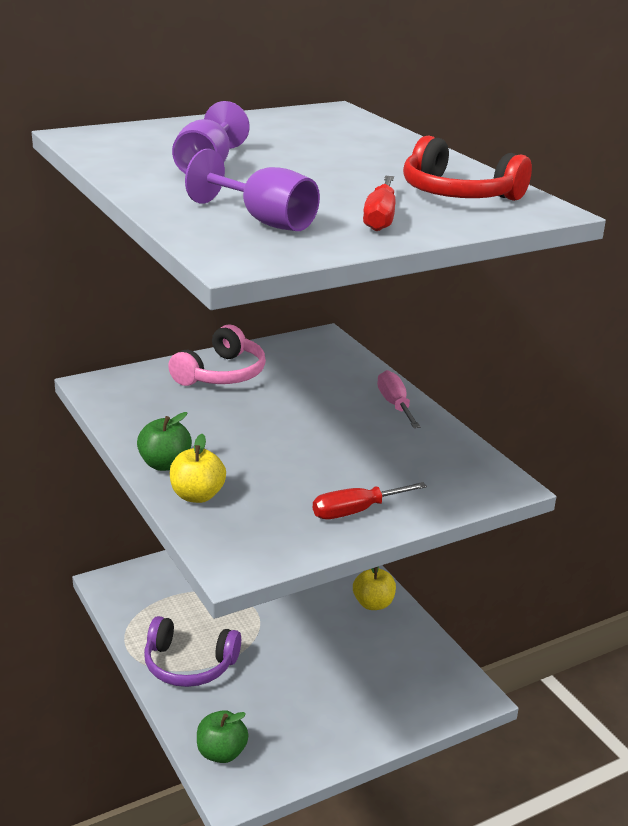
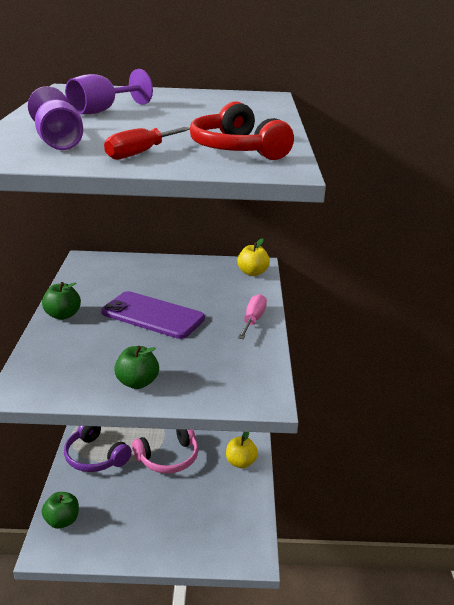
camera: 30 degrees right, 0 degrees up
pink headphones [168,324,266,386] -> pink headphones moved to [132,429,199,473]
yellow apple [170,434,226,503] -> yellow apple moved to [237,238,270,276]
red screwdriver [313,482,427,519] -> green apple [114,346,159,389]
none -> purple phone [101,291,205,339]

